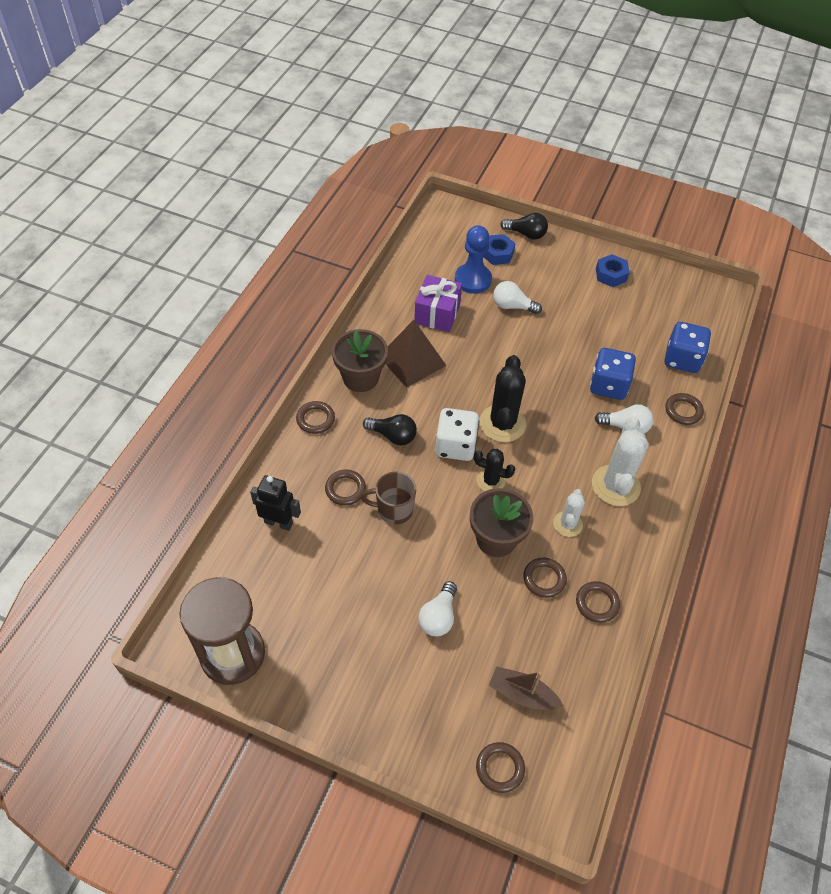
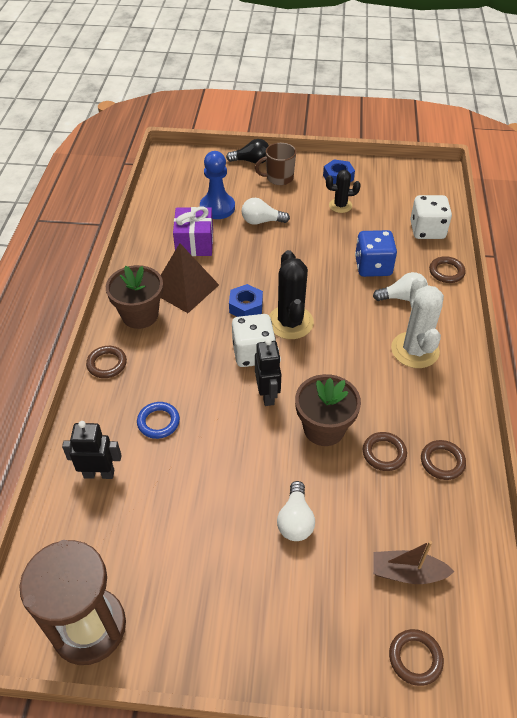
camera: 15 degrees left, 5 degrees down
brown ring [325,470,366,506] -> blue ring [137,402,180,439]
brown mug [361,472,416,525] -> brown mug moved to [255,143,296,185]
black light bulb [363,414,417,445] -> none
black cactus [474,449,515,491] -> black cactus moved to [326,170,361,213]
blue nut [483,234,516,265] -> blue nut moved to [229,284,263,317]
white cactus [553,489,585,537] -> none
blue dice [665,322,711,373] -> white dice [410,195,452,239]
none -> black robot [255,339,281,406]

